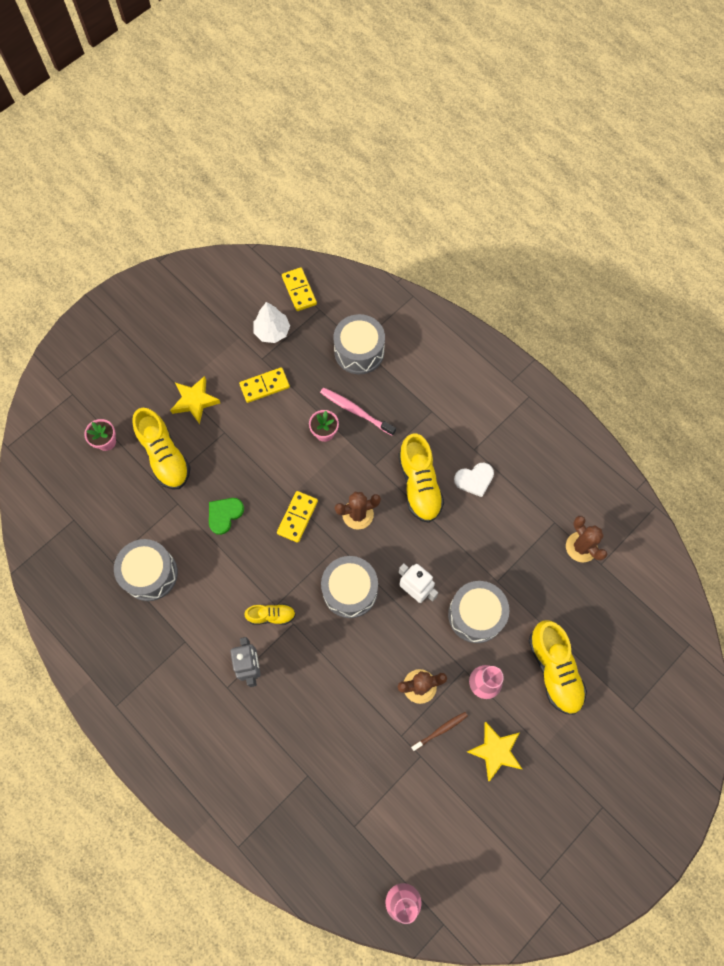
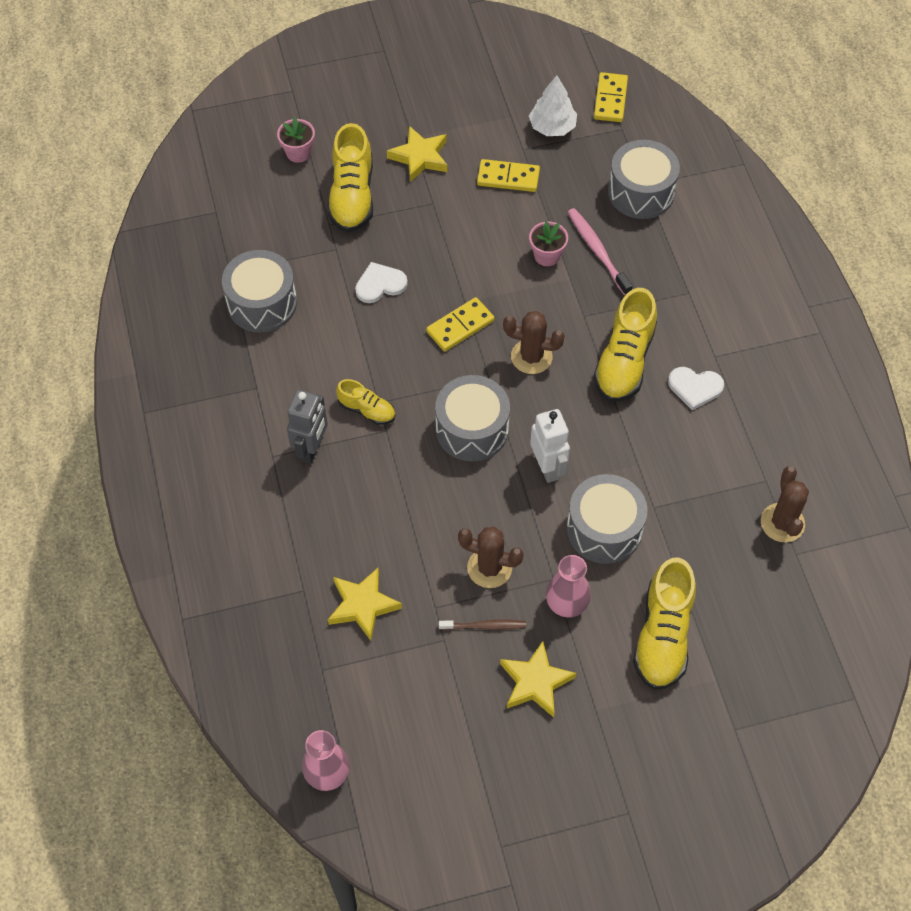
camera: 30 degrees right, 10 degrees down
green heart [209,498,244,535] -> white heart [355,262,408,303]
none -> yellow star [328,568,402,641]

